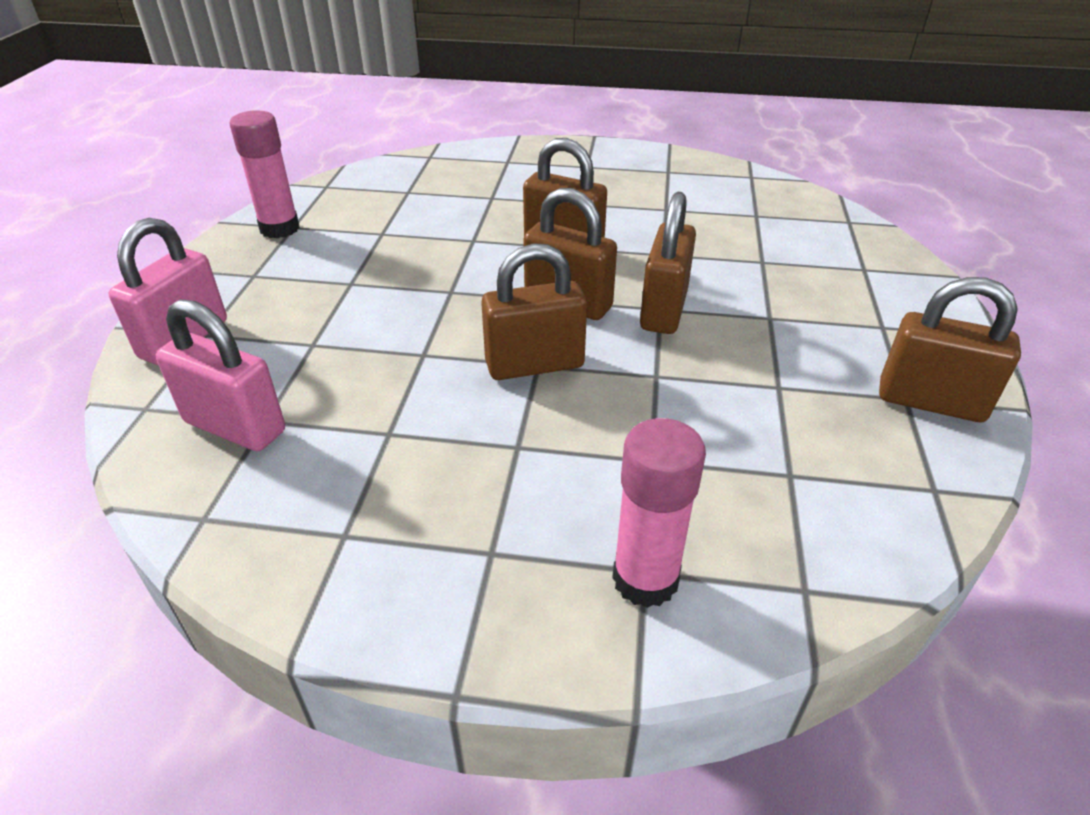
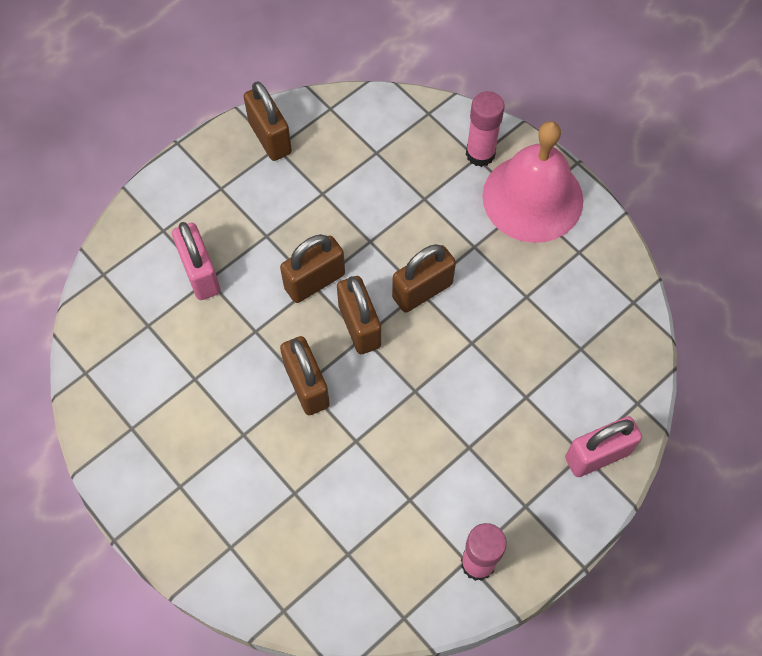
camera: 140 degrees left, 25 degrees up
pink padlock [156,299,285,451] -> pink padlock moved to [172,222,220,300]
brown padlock [481,243,587,380] -> brown padlock turned 60 degrees counterclockwise [392,244,456,313]
none -> pink bell [482,121,583,243]

